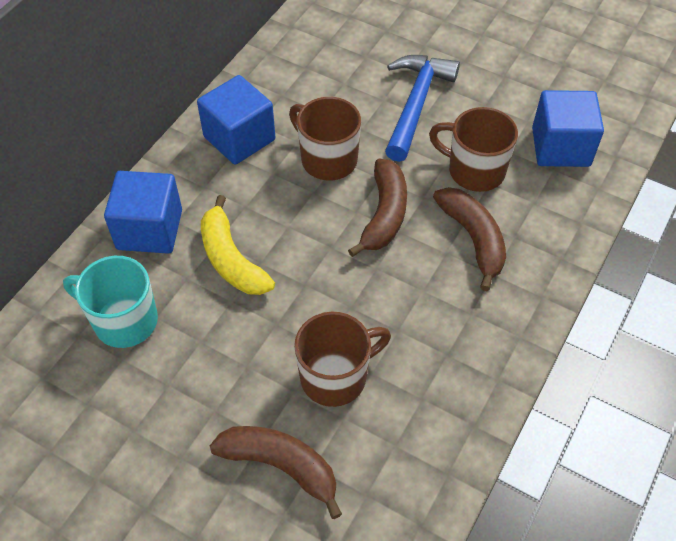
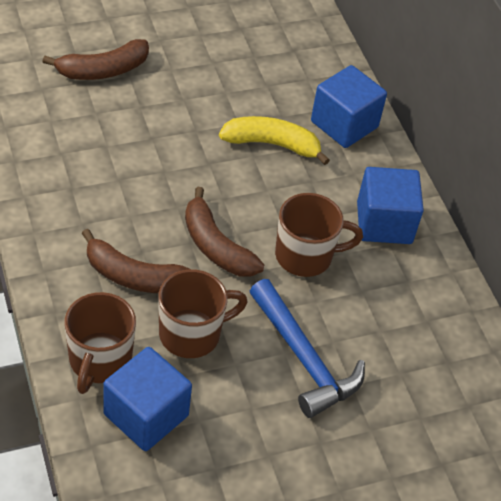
camera: 125 degrees right, 5 degrees down
turquoise mug [63,256,158,348] -> none
brown mug [294,312,391,407] -> brown mug moved to [65,292,136,394]

